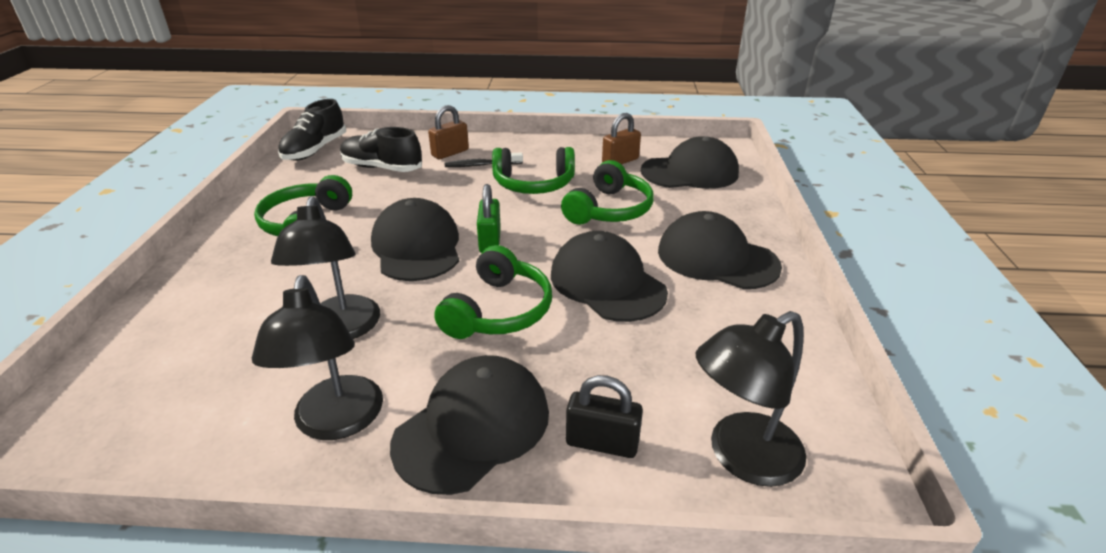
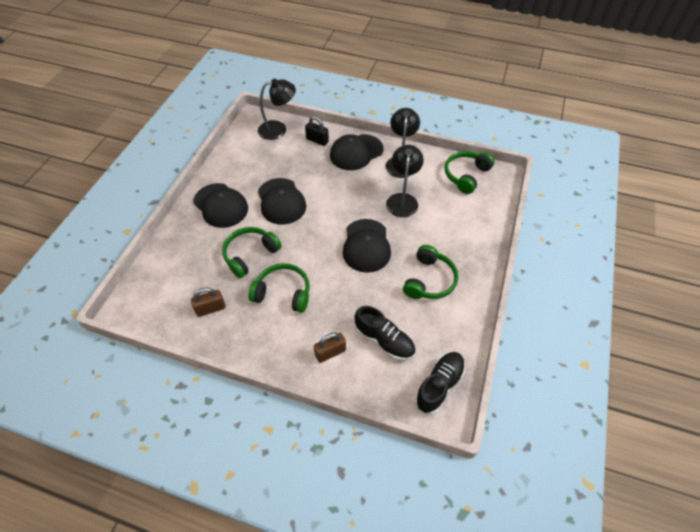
camera: 165 degrees left, 20 degrees up
green headphones [434,245,552,339] -> green headphones moved to [445,151,495,194]
black toothbrush [445,152,523,167] -> none
green padlock [477,184,501,253] -> none
black cap [641,136,739,189] -> none

